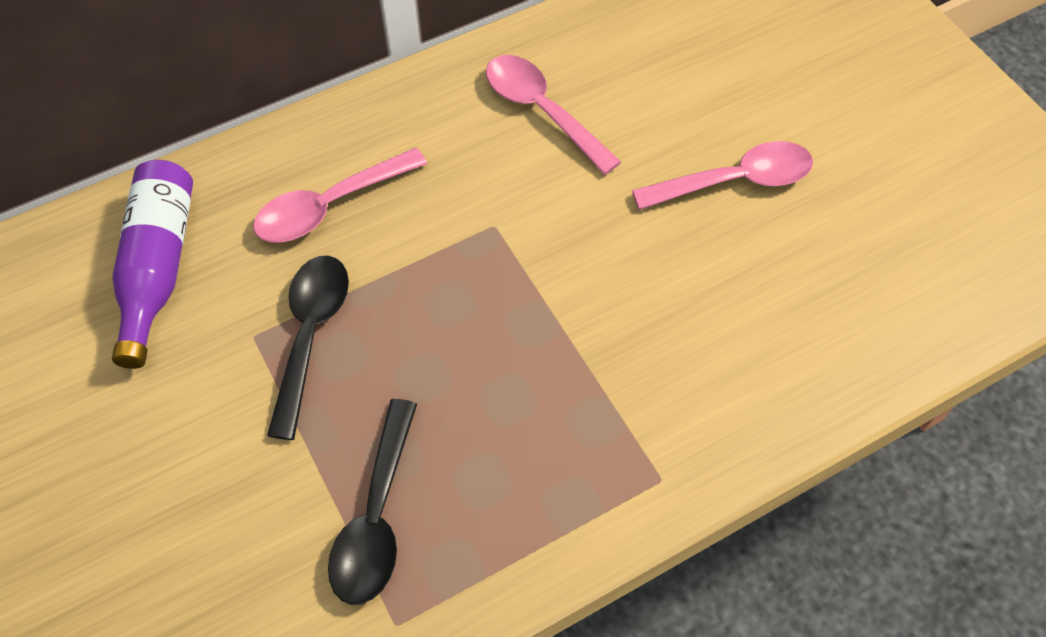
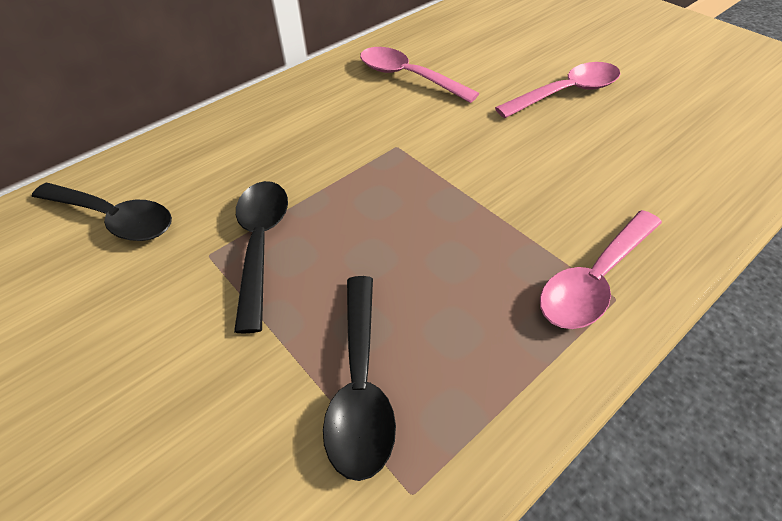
camera: 10 degrees left, 10 degrees down
purple bottle [112,160,193,369] -> black spoon [32,183,172,241]
pink spoon [253,148,427,243] -> pink spoon moved to [540,210,662,329]

